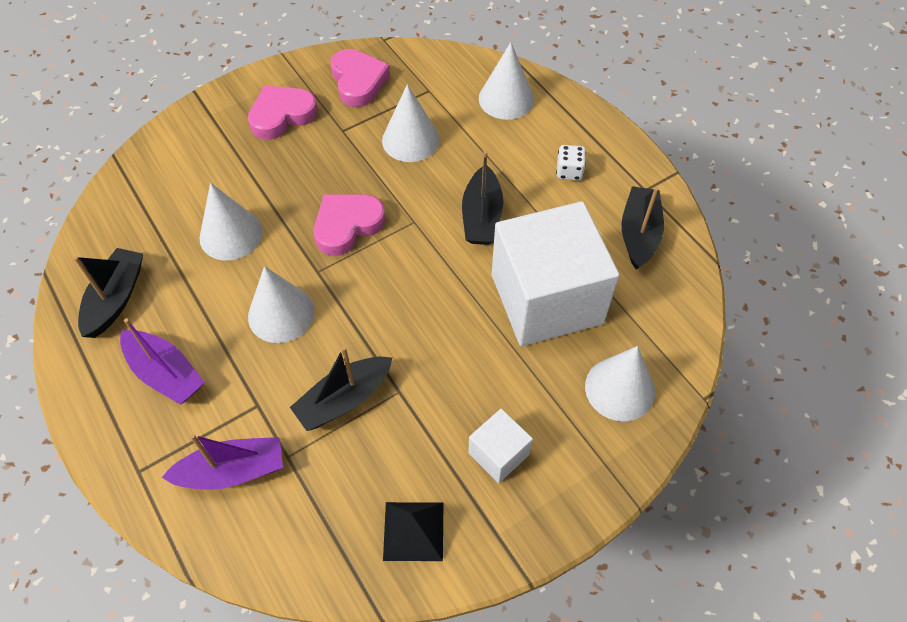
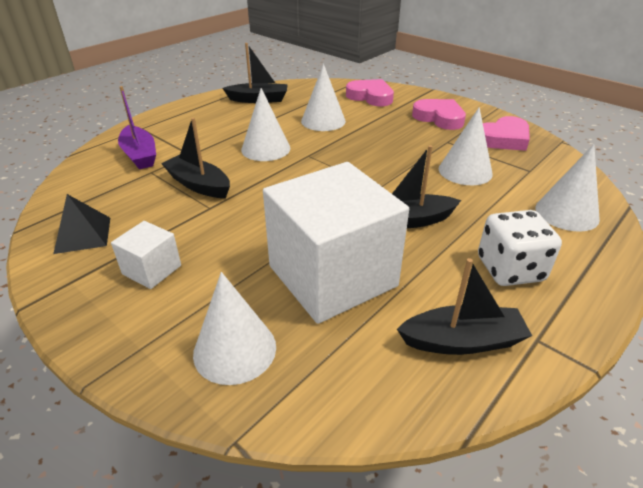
camera: 75 degrees right, 20 degrees down
purple boat [120,318,205,405] -> none
pink heart [314,194,386,256] -> pink heart moved to [346,79,394,106]
white dice [556,145,586,180] -> white dice [478,210,562,286], size x1.80

